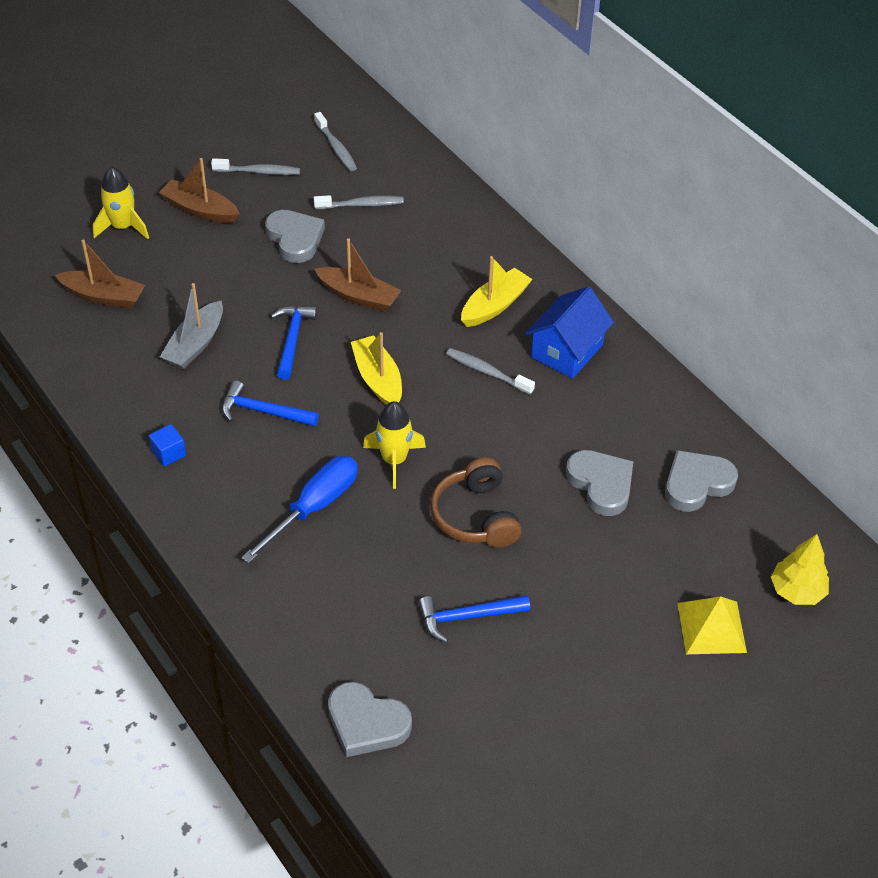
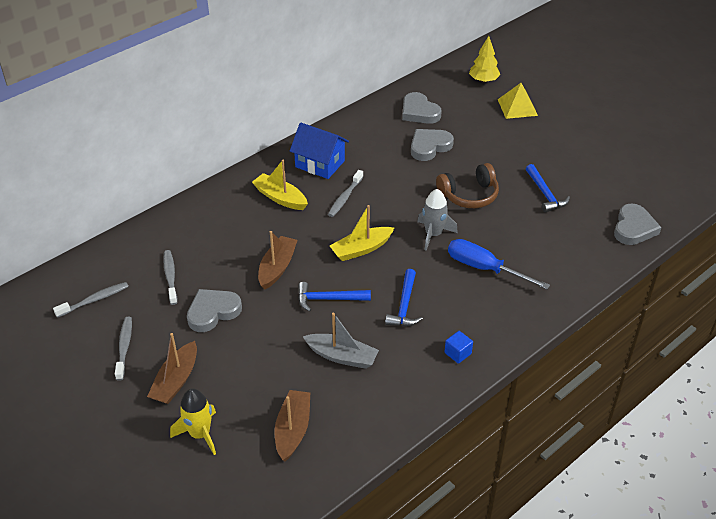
camera: 95 degrees left, 5 degrees down
yellow rocket [363,401,426,489] -> grey rocket [417,189,458,251]

